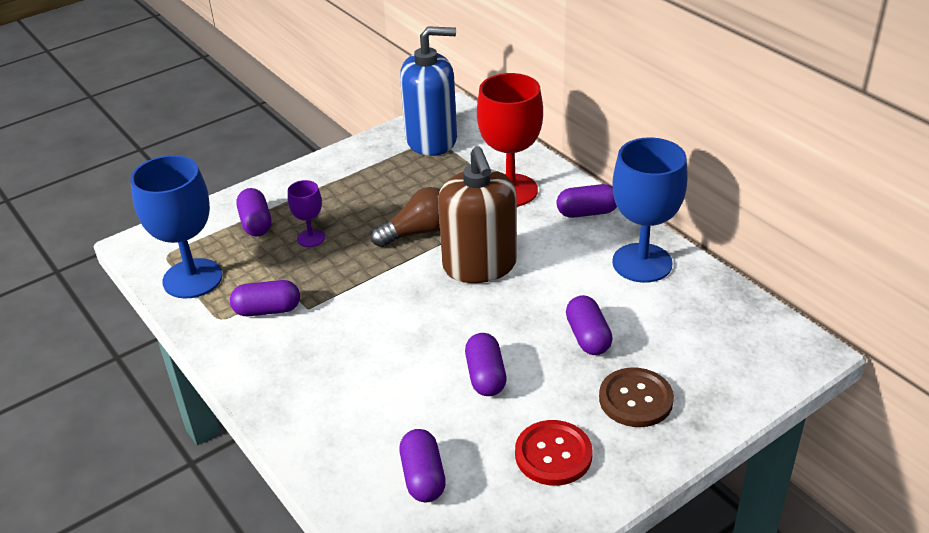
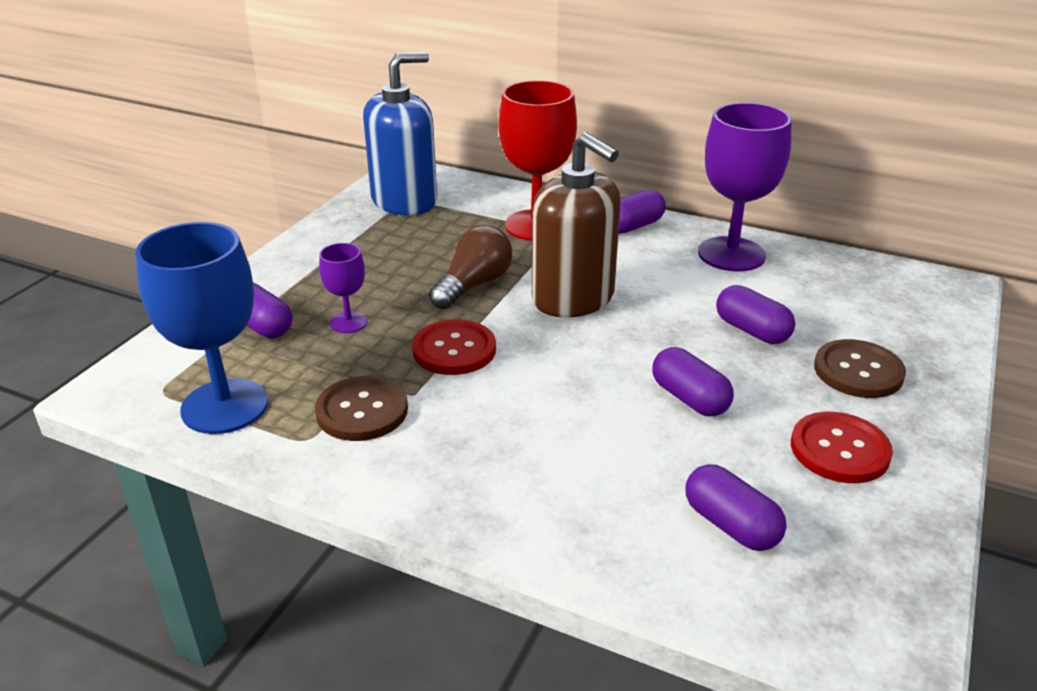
camera: 30 degrees left, 5 degrees down
purple capsule [230,280,300,316] -> brown button [315,376,408,441]
blue goblet [612,137,688,283] -> purple goblet [698,103,792,271]
none -> red button [412,319,496,375]

